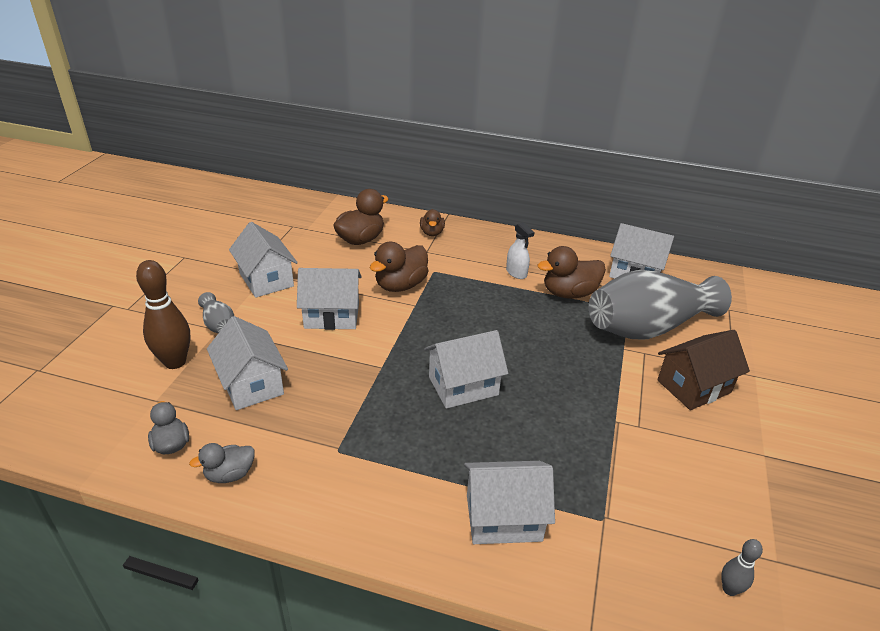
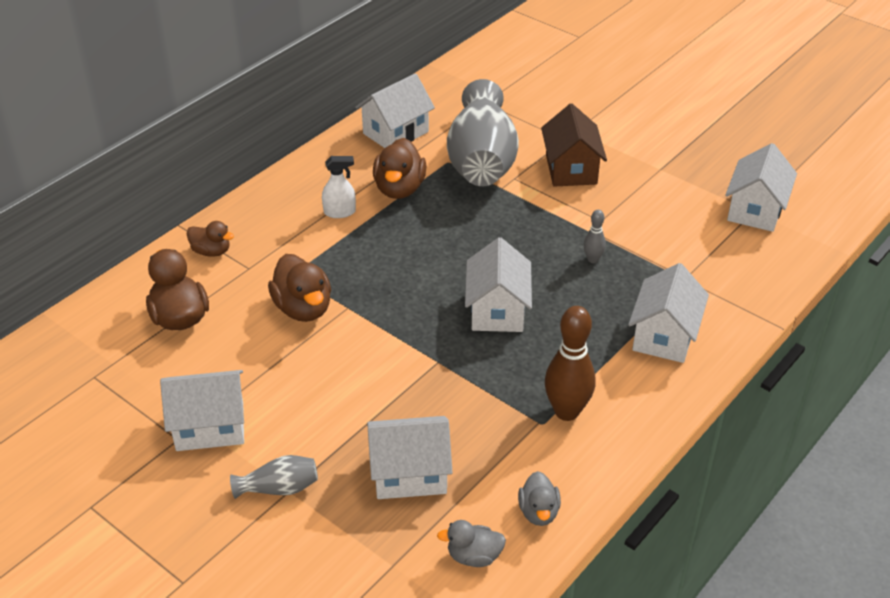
camera: 65 degrees left, 5 degrees up
brown bowling pin [136,260,190,369] -> brown bowling pin moved to [545,306,595,421]
white house [297,268,362,330] -> white house moved to [725,143,797,232]
grey bowling pin [721,539,763,596] -> grey bowling pin moved to [584,210,606,263]

